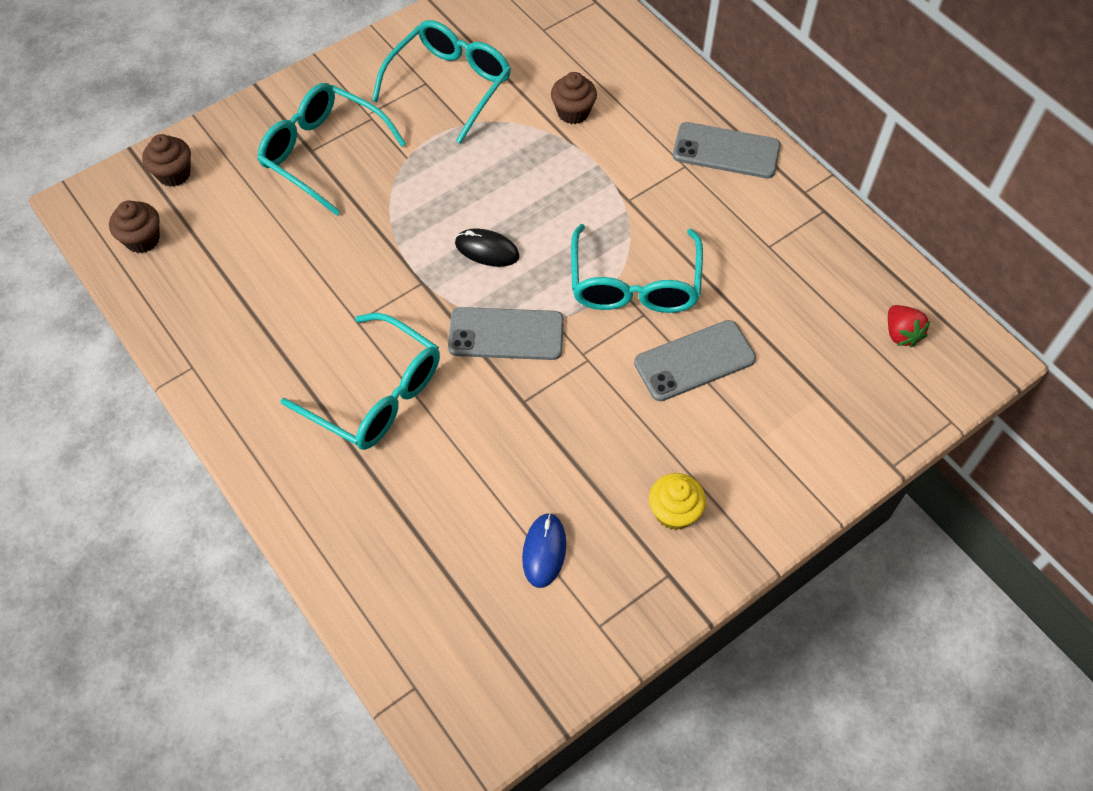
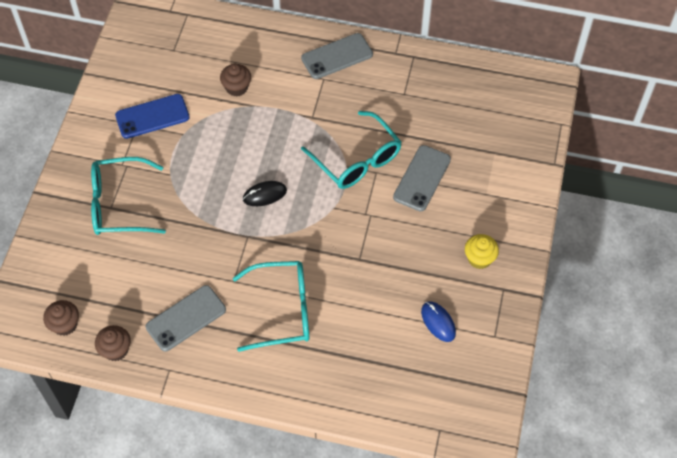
camera: 40 degrees left, 0 degrees up
brown cupcake [142,134,191,187] -> brown cupcake moved to [95,325,131,361]
turquoise glasses [372,20,511,144] -> blue phone [115,94,190,139]
grey phone [448,307,564,360] -> grey phone moved to [146,285,226,352]
red strawberry [888,305,930,348] -> none

